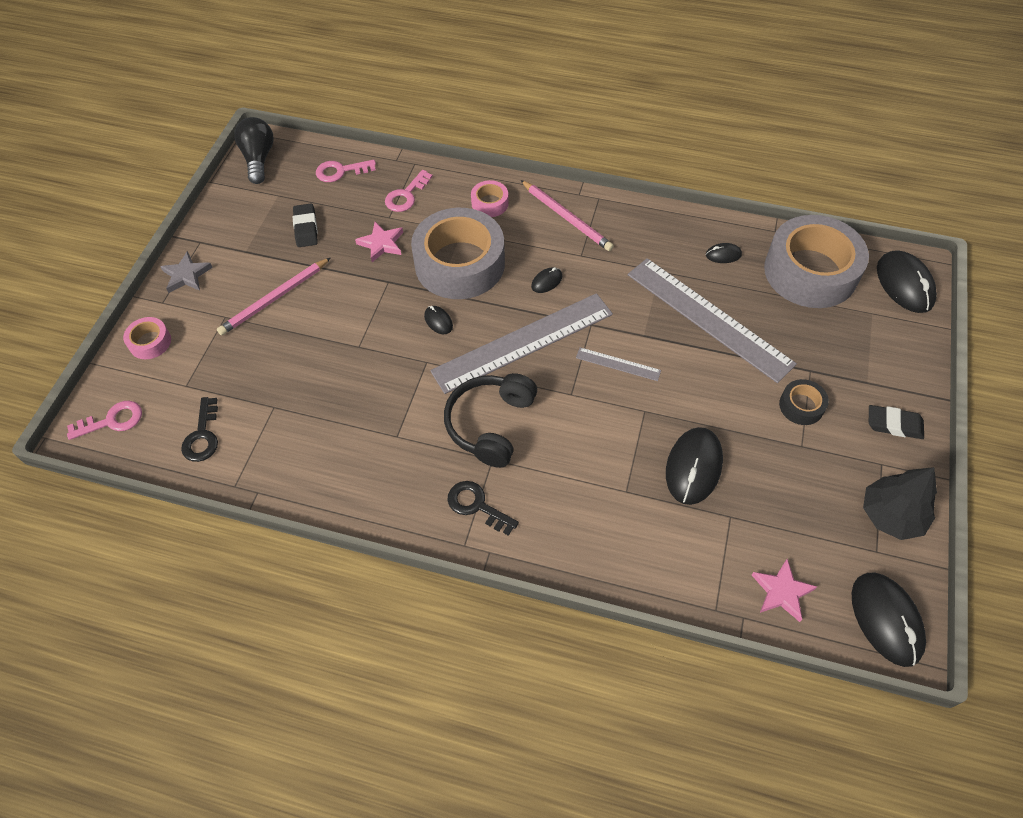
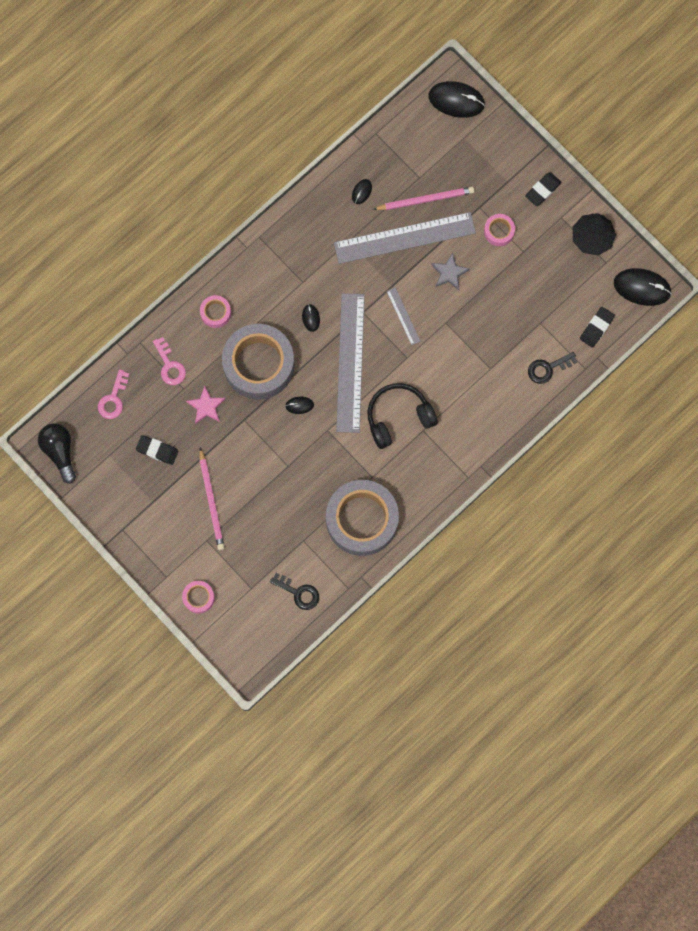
camera: 60 degrees left, 20 degrees up
pink key [67,401,142,440] -> none
grey star [160,251,213,293] -> grey star moved to [431,252,470,290]
black light bulb [234,117,274,184] -> black light bulb turned 45 degrees clockwise [38,423,76,484]
black headphones [444,373,537,468] -> black headphones turned 105 degrees clockwise [368,383,438,449]
black key [448,481,519,536] -> black key moved to [528,352,578,384]
pink pencil [521,180,614,251] -> pink pencil moved to [373,187,474,210]
grey ruler [576,347,661,381] -> grey ruler turned 75 degrees counterclockwise [387,287,421,345]
black mouse [666,427,723,505] -> none
pink star [752,559,817,622] -> black eraser [580,307,615,348]
grey tape [764,215,869,308] -> grey tape moved to [326,480,399,556]
black tape [779,379,829,425] -> pink tape [484,214,515,246]

